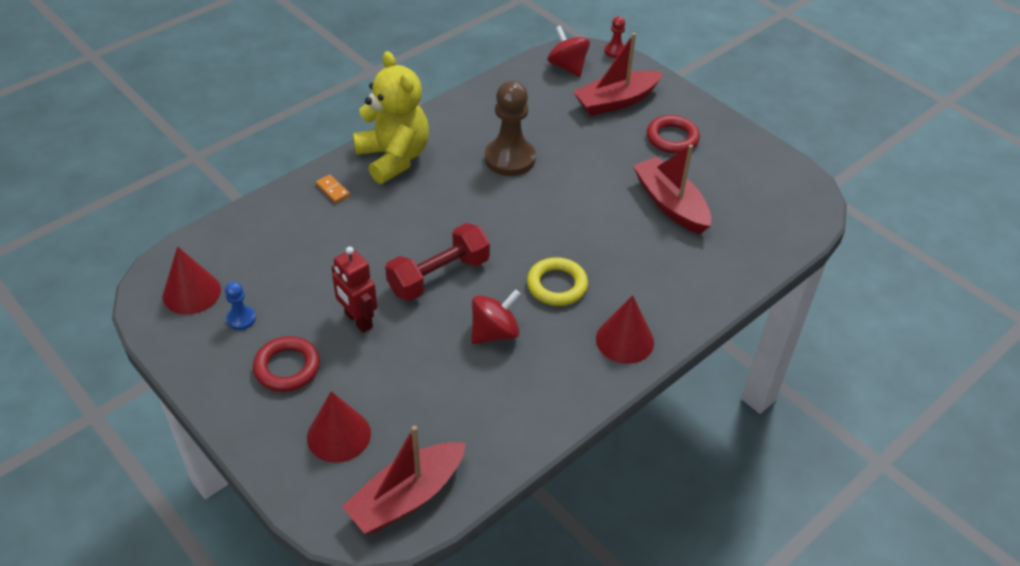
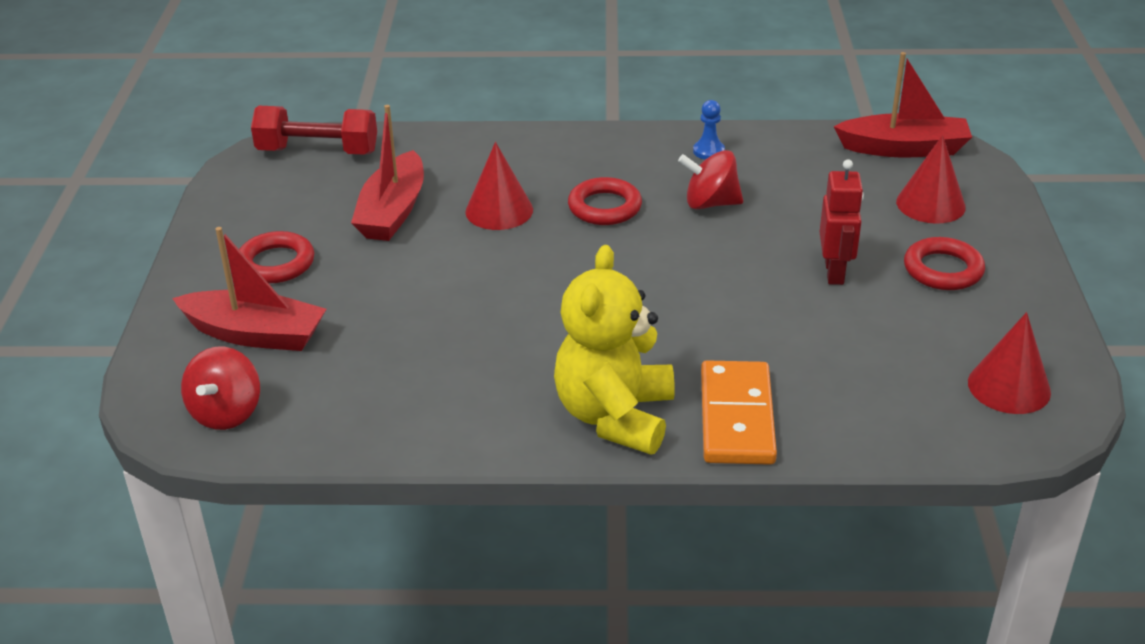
camera: 135 degrees left, 10 degrees down
blue pawn [225,282,256,330] -> blue pawn moved to [693,100,725,160]
orange domino [316,175,350,203] -> orange domino [701,360,777,465], size x2.43
red dumbbell [385,223,490,301] -> red dumbbell moved to [251,106,377,155]
brown pawn [485,81,536,176] -> none
yellow ring [527,257,588,306] -> red ring [568,177,642,225]
red cone [596,295,654,364] -> red cone moved to [465,142,533,230]
red pawn [604,16,625,58] -> none

